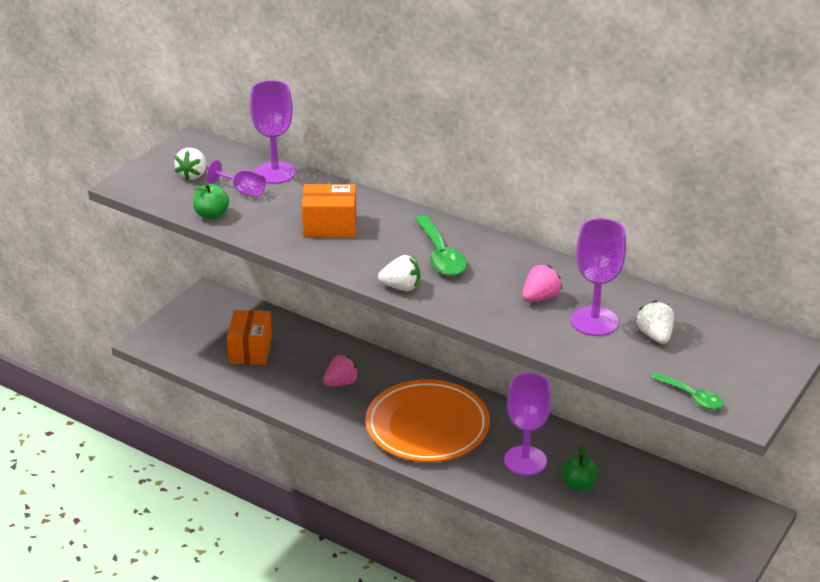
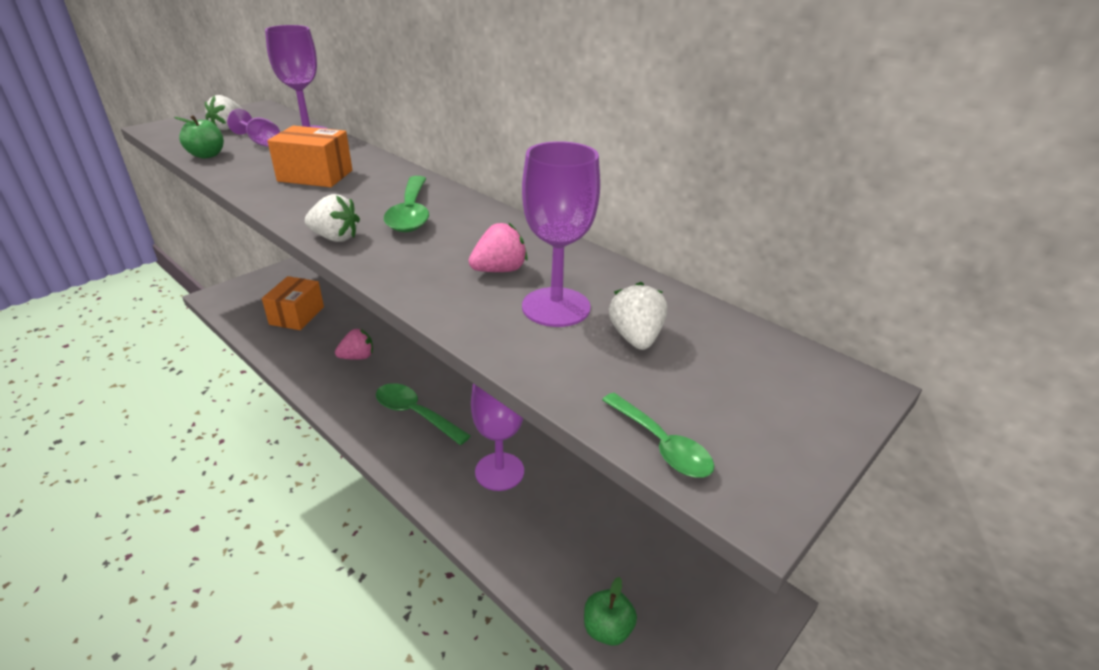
camera: 10 degrees right, 0 degrees up
orange plate [365,379,490,462] -> green spoon [376,383,471,445]
green apple [562,445,599,491] -> green apple moved to [584,577,637,646]

